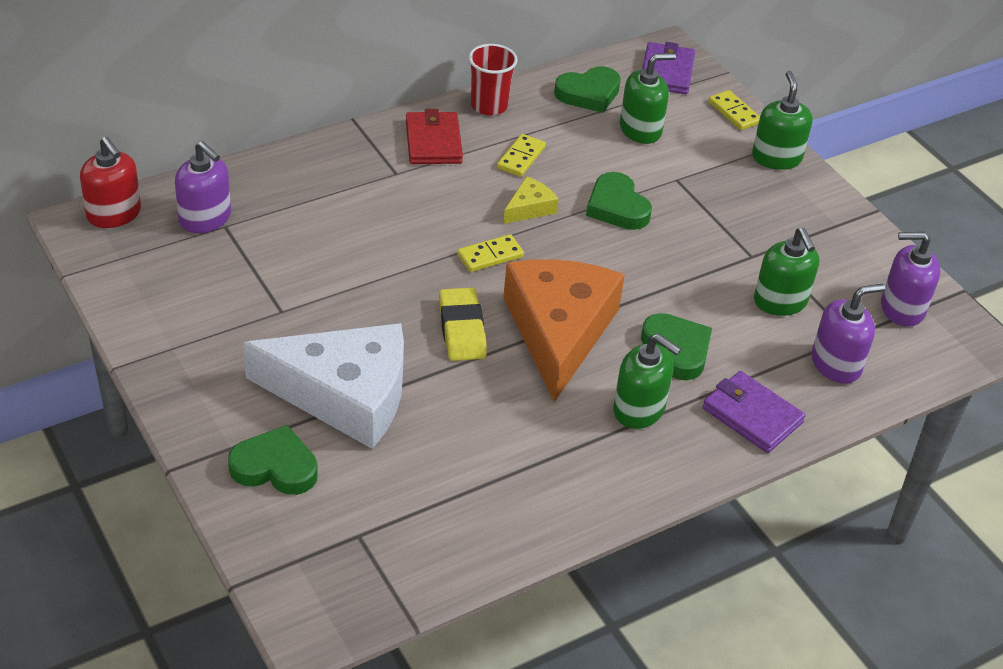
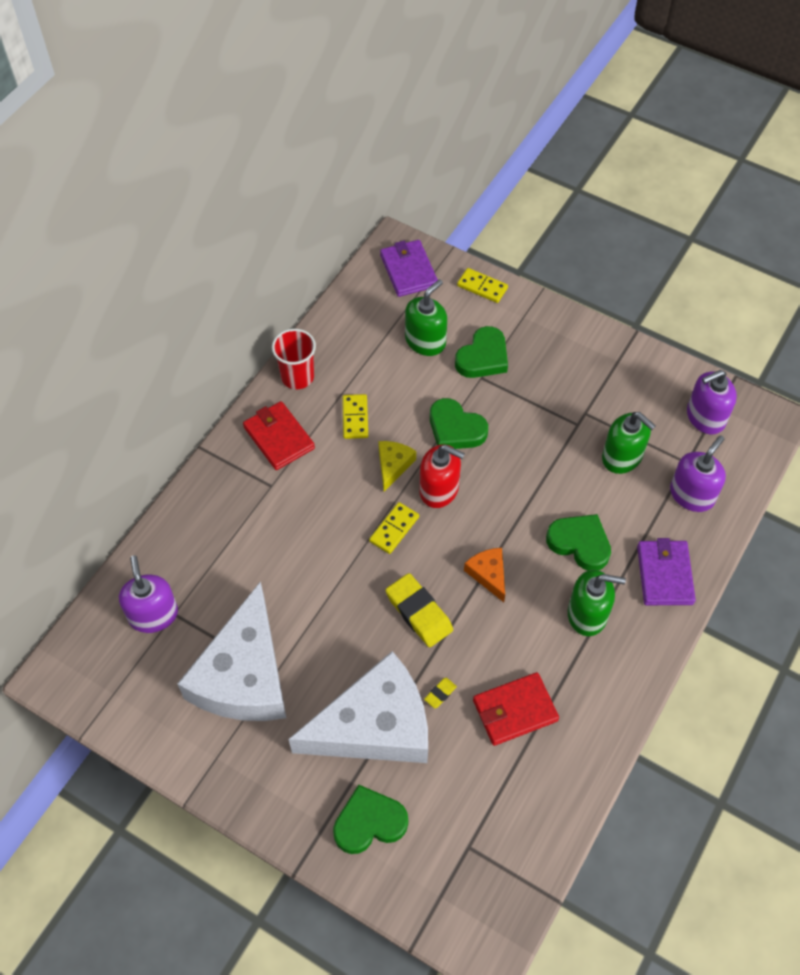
camera: 25 degrees left, 15 degrees up
red soap dispenser [80,137,141,228] -> red soap dispenser moved to [419,444,465,508]
purple soap dispenser [175,141,231,233] -> purple soap dispenser turned 120 degrees counterclockwise [119,555,178,633]
orange cheese [503,259,625,402] -> orange cheese [464,548,505,602], size x0.42
green heart [554,66,621,113] -> green heart moved to [455,326,508,378]
purple wallet [703,371,805,453] -> purple wallet turned 75 degrees clockwise [637,538,696,605]
green soap dispenser [752,71,813,170] -> none
none -> white cheese [177,581,286,721]
none -> yellow eraser [424,678,457,708]
none -> red wallet [473,672,559,746]

